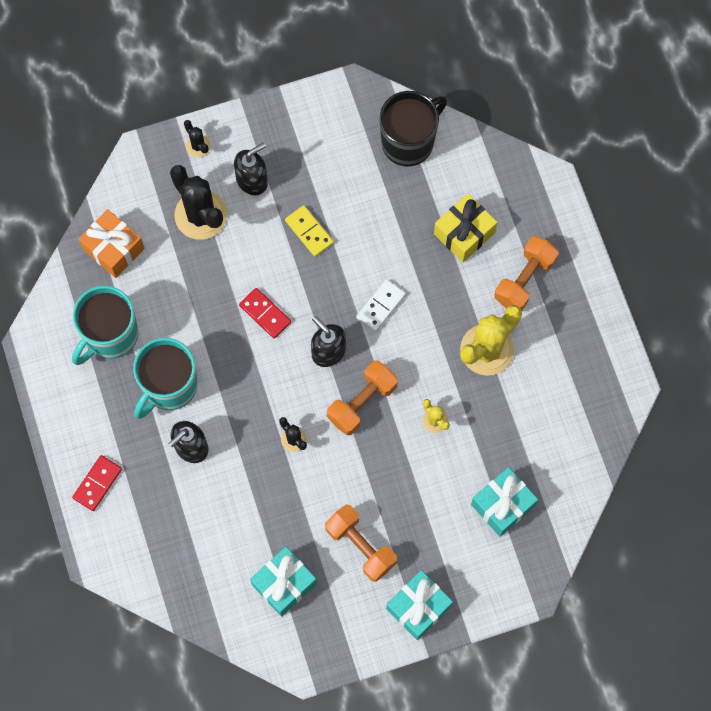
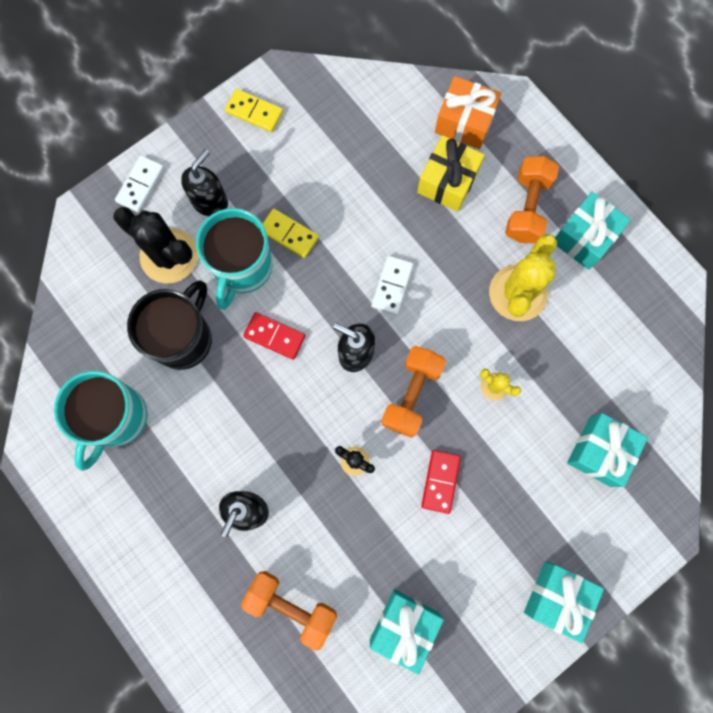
camera: 20 degrees left, 5 degrees up
red domino [72,455,122,511] -> red domino moved to [421,450,461,514]
orange gift [79,209,145,278] -> orange gift moved to [435,76,502,149]
turquoise mug [133,338,198,419] -> turquoise mug moved to [196,208,273,310]
black cactus [184,120,211,157] -> white domino [115,155,164,212]
orange dumbbell [325,504,397,582] -> orange dumbbell moved to [241,571,337,651]
black mug [379,91,447,166] -> black mug moved to [127,280,212,370]
none -> yellow domino [225,89,283,132]
none -> turquoise gift [555,192,631,270]

